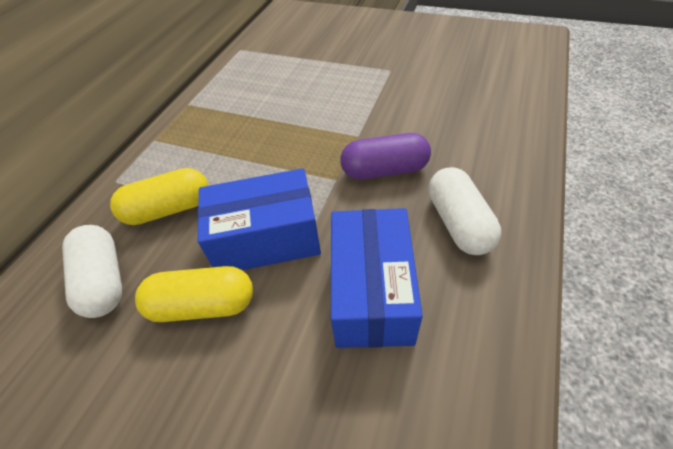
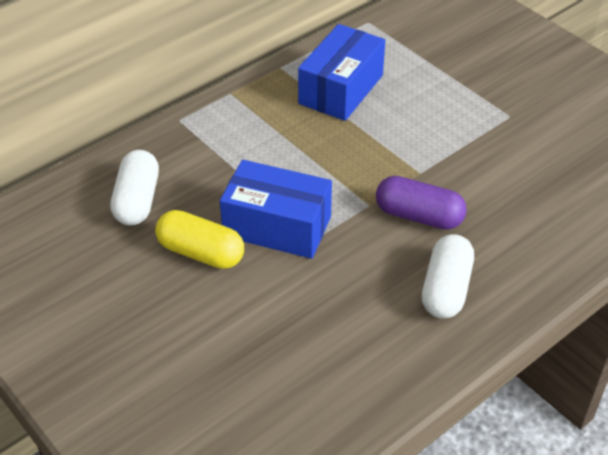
camera: 25 degrees right, 5 degrees down
yellow capsule [110,168,209,225] -> none
blue box [331,208,423,348] -> blue box moved to [298,24,385,121]

